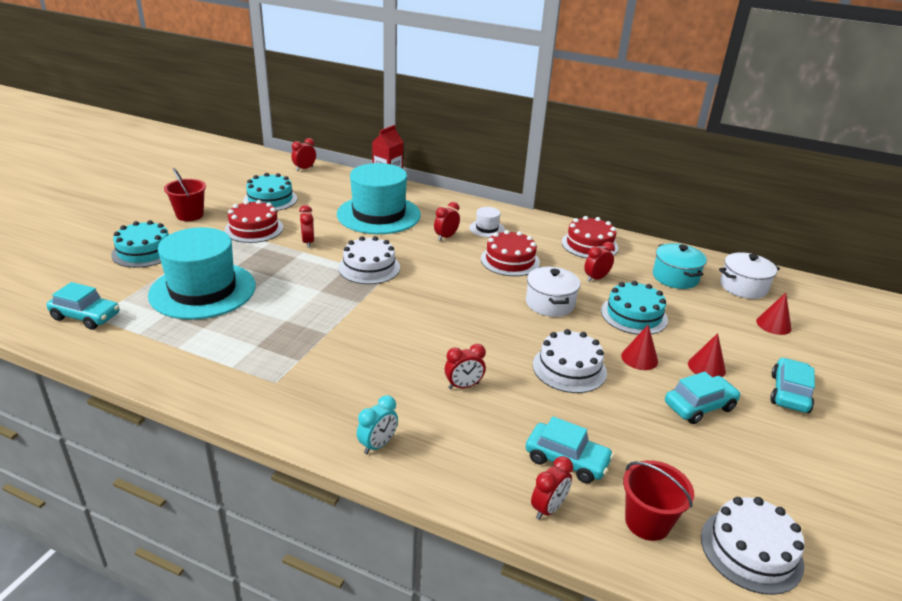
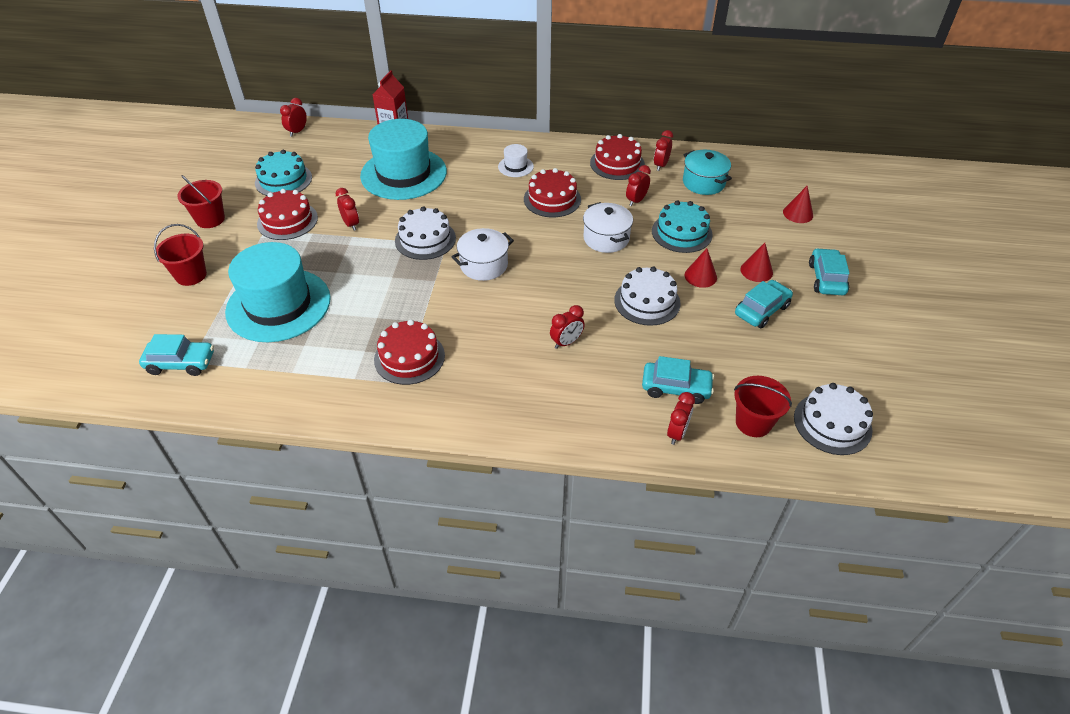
camera: 15 degrees left, 15 degrees up
turquoise cake [111,220,169,268] -> red bucket [154,224,207,286]
turquoise clock [357,395,398,454] -> none
red clock [434,202,460,241] -> red clock moved to [654,130,673,171]
white pot [719,252,780,299] -> white pot moved to [451,228,514,281]
none -> red cake [374,319,445,385]

